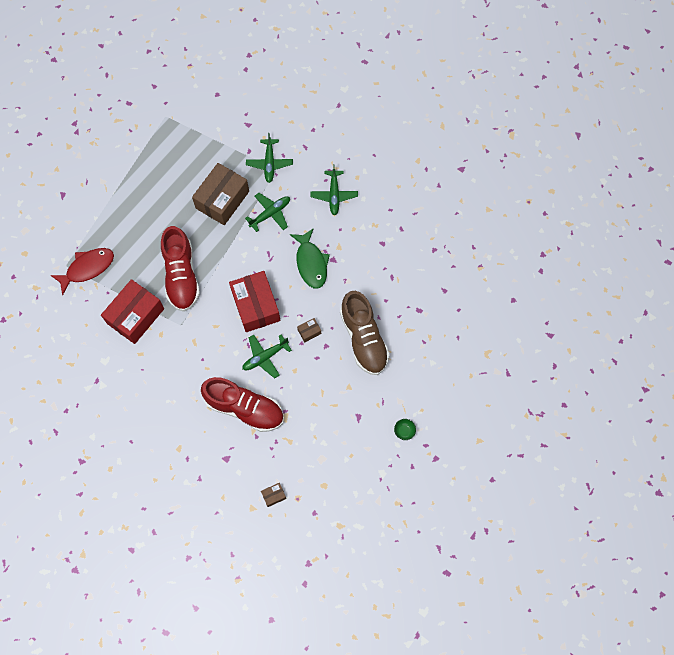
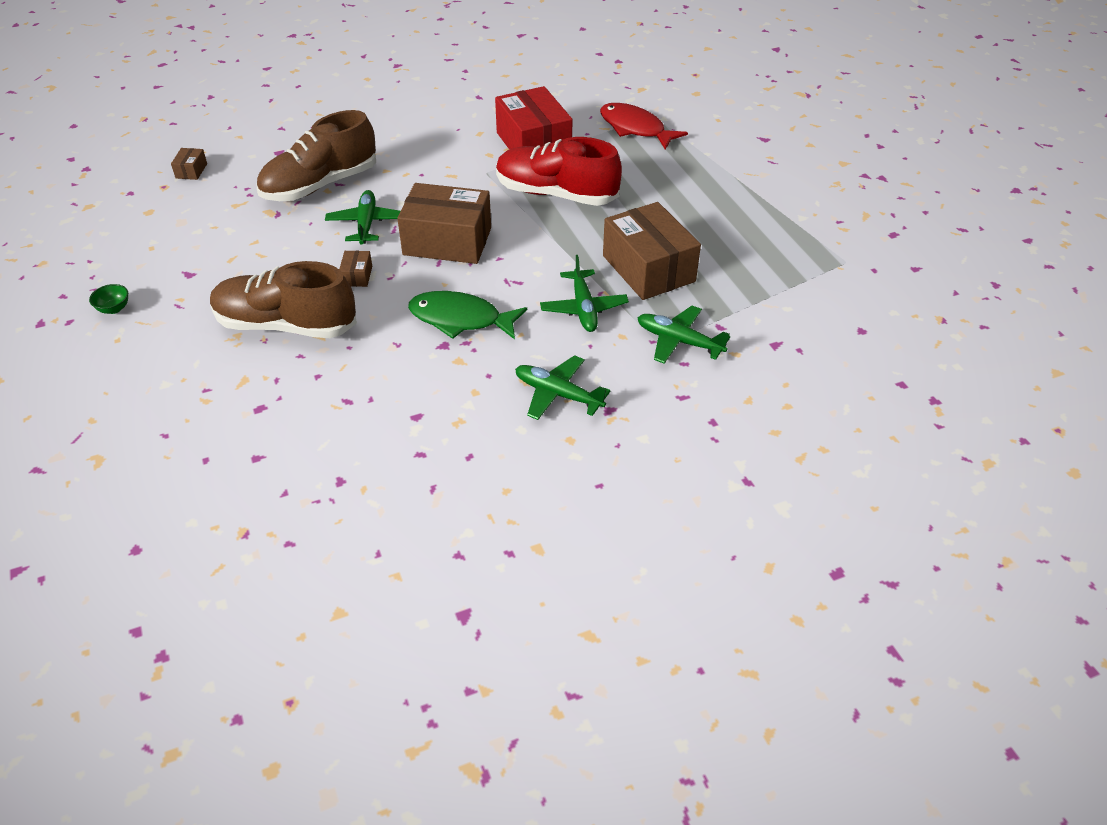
camera: 120 degrees right, 25 degrees down
red fish [50,248,114,295] -> red fish turned 135 degrees clockwise [600,103,688,150]
red shoe [201,377,284,432] -> brown shoe [257,110,376,201]
red box [229,271,280,332] -> brown box [397,183,491,264]

